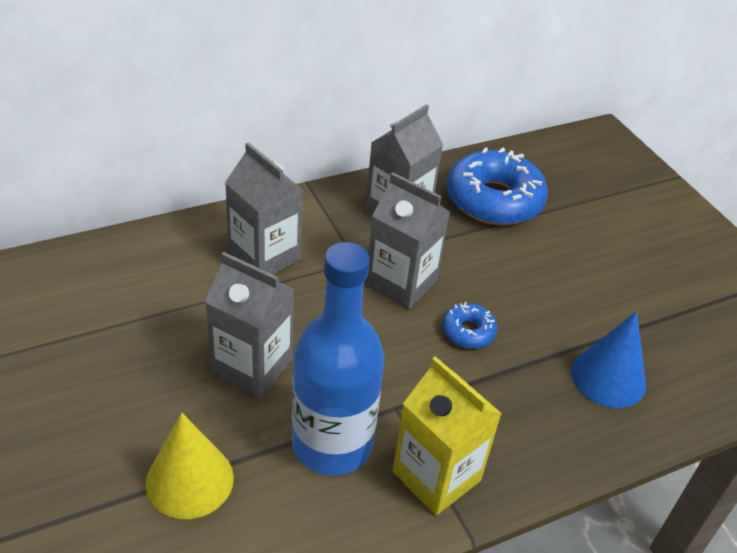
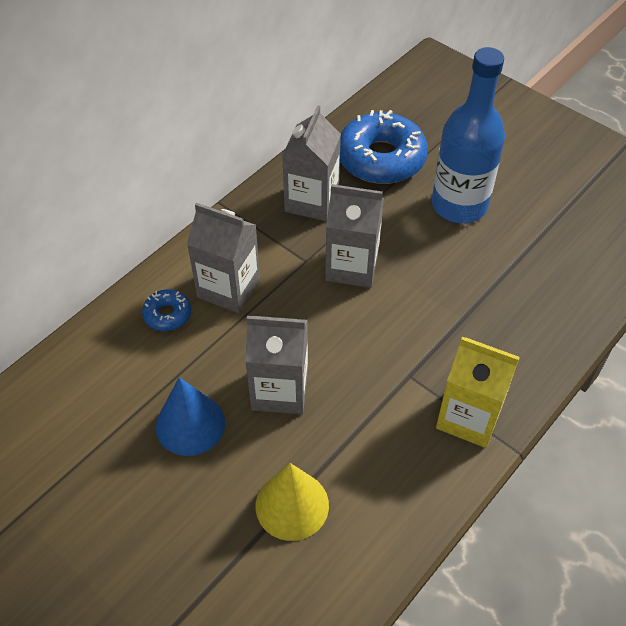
camera: 20 degrees left, 10 degrees up
blue bottle [292,242,384,476] -> blue bottle moved to [432,47,505,223]
blue donut [442,302,498,348] -> blue donut moved to [142,289,191,331]
blue cone [571,312,646,408] -> blue cone moved to [156,377,225,456]

